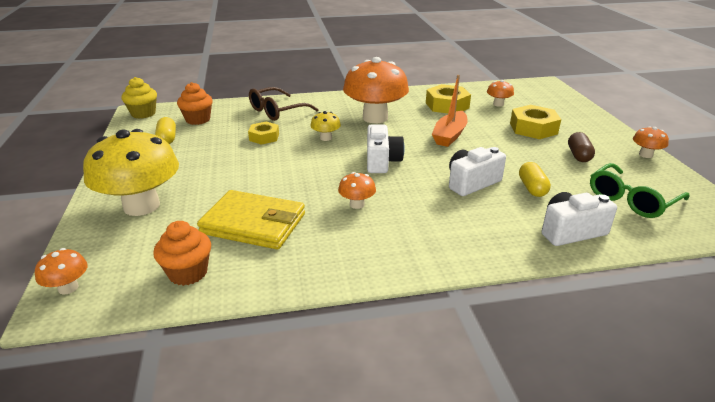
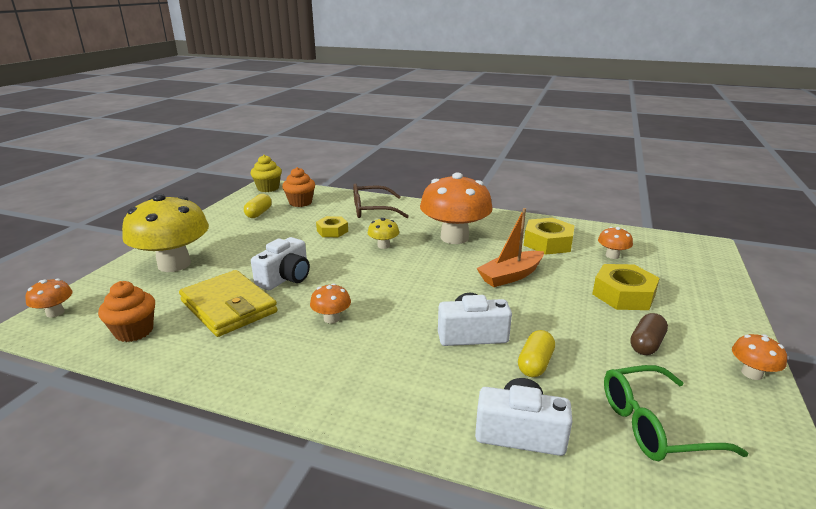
camera: 30 degrees right, 5 degrees down
white camera [367,124,405,173] -> white camera moved to [251,237,310,290]

